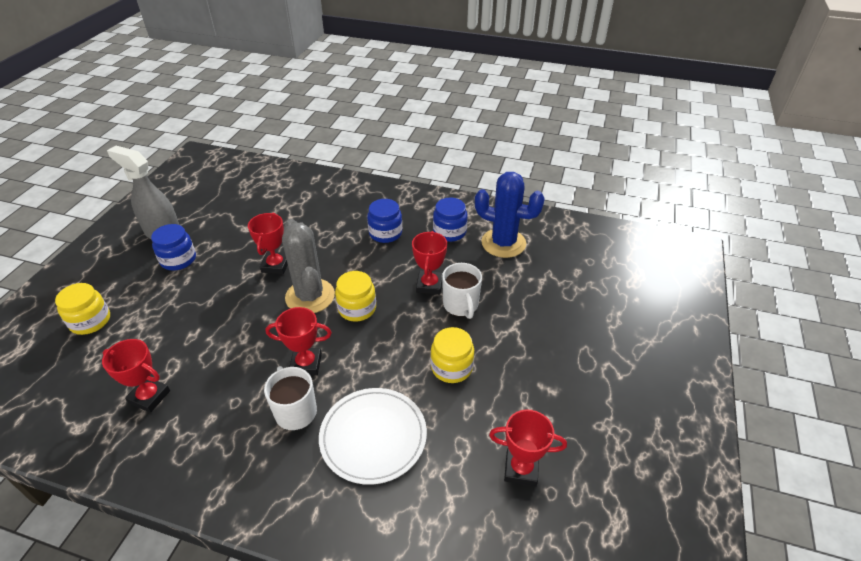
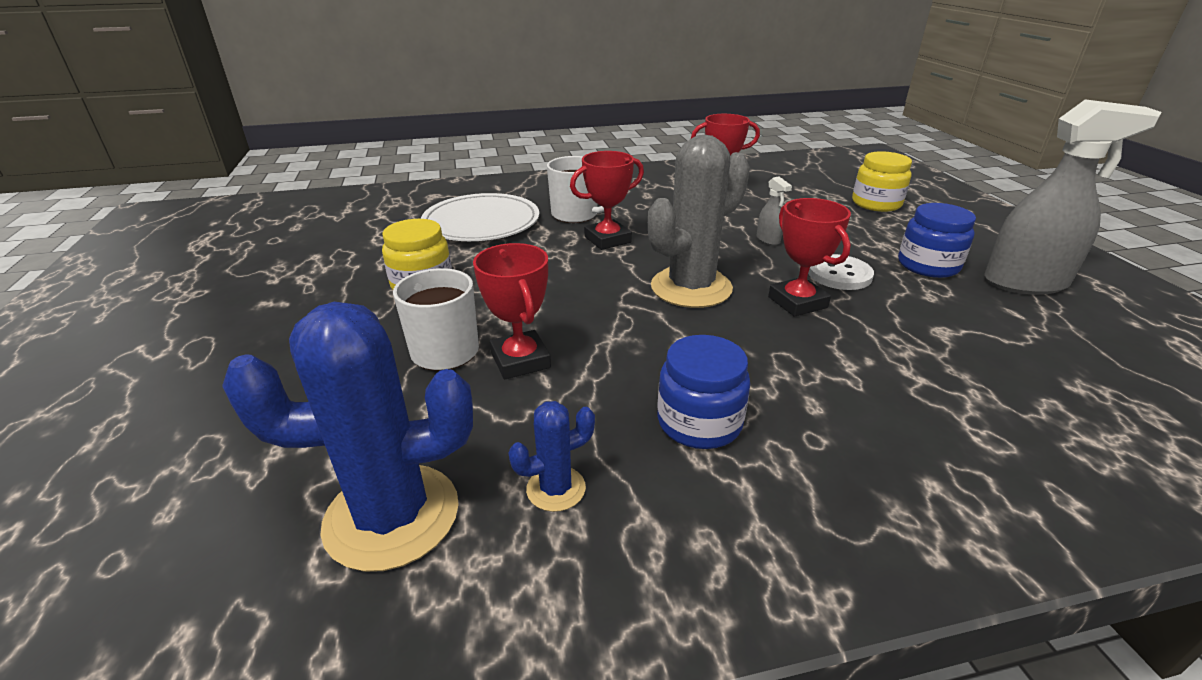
camera: 150 degrees right, 10 degrees down
grey cactus [282,219,335,313] -> grey cactus turned 75 degrees counterclockwise [648,135,750,308]
yellow jar [335,271,376,322] -> none
blue jar [433,198,468,242] -> blue cactus [509,401,595,512]
red trophy [489,410,567,486] -> none
none -> grey spray bottle [757,177,792,246]
none -> white button [808,254,874,290]

